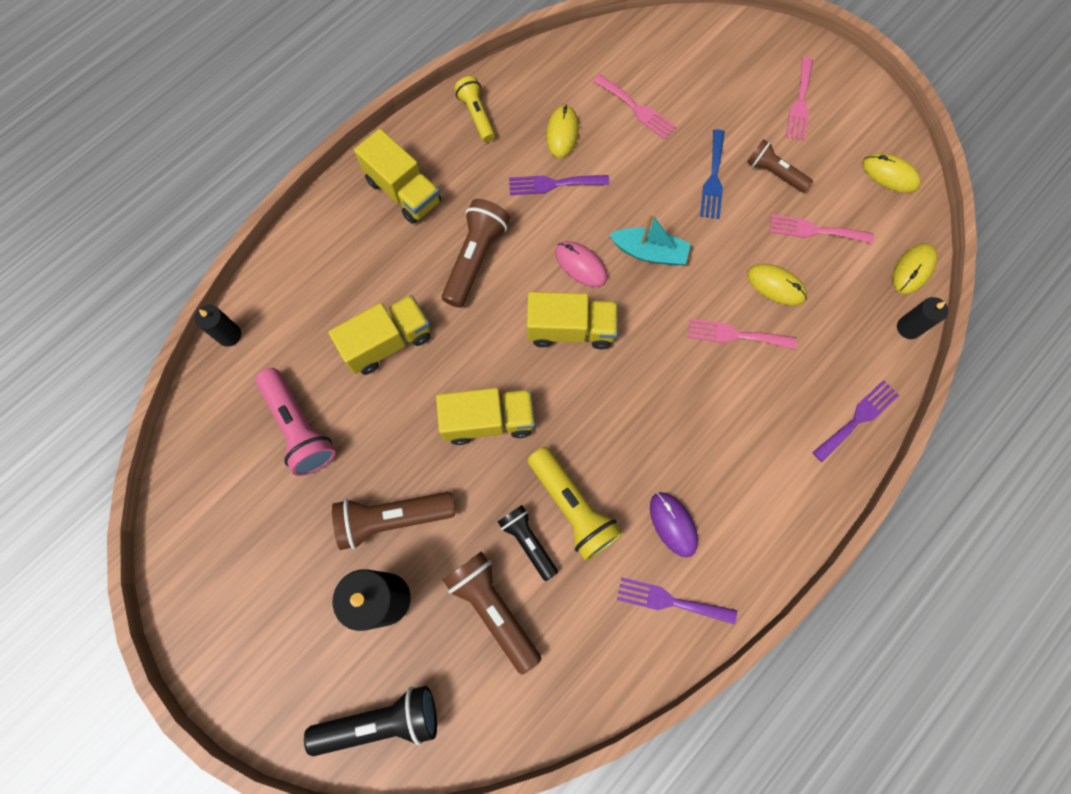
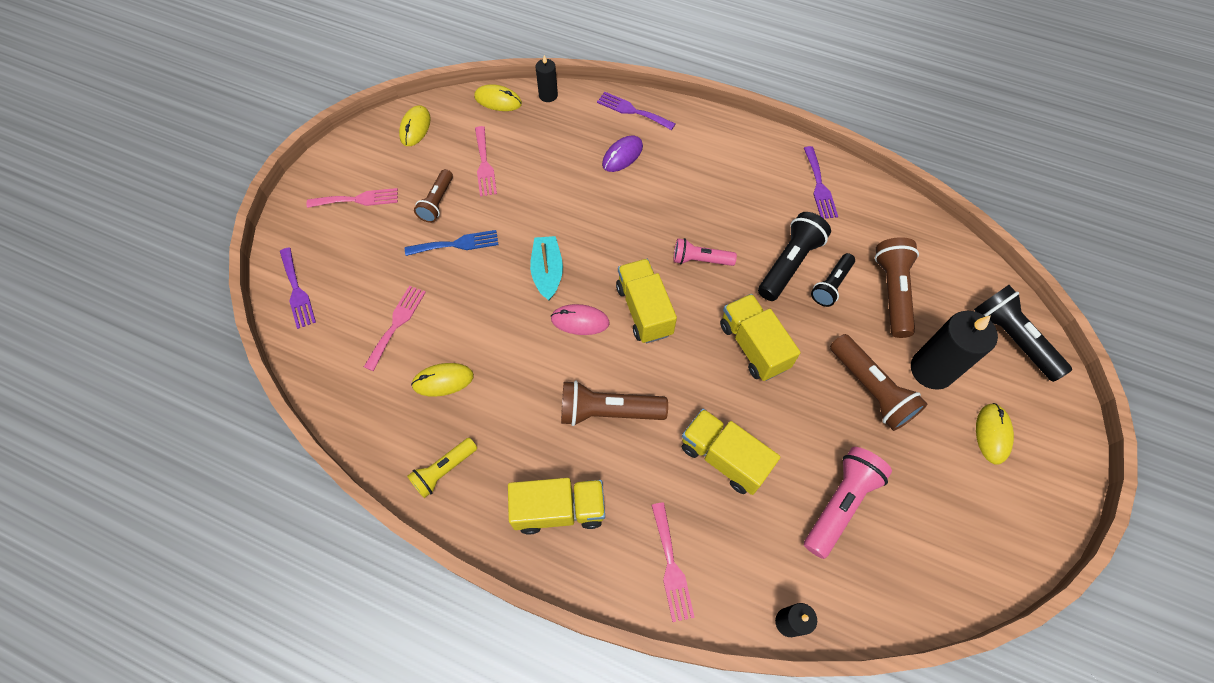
camera: 110 degrees left, 10 degrees down
yellow truck [354,129,441,224] -> yellow truck turned 60 degrees clockwise [508,478,605,535]
brown flashlight [443,551,541,675] -> brown flashlight turned 150 degrees clockwise [875,237,919,338]
purple fork [509,175,609,195] -> purple fork moved to [280,248,316,329]
yellow flashlight [528,447,623,561] -> black flashlight [758,212,831,301]
pink mouse [555,241,607,287] -> pink mouse turned 75 degrees clockwise [551,304,610,335]
purple mouse [650,492,698,557] -> purple mouse moved to [602,135,643,172]
pink fork [688,318,797,349] -> pink fork moved to [652,502,695,622]
yellow mouse [747,264,807,306] -> yellow mouse moved to [976,403,1014,465]
none -> pink flashlight [674,238,737,266]

